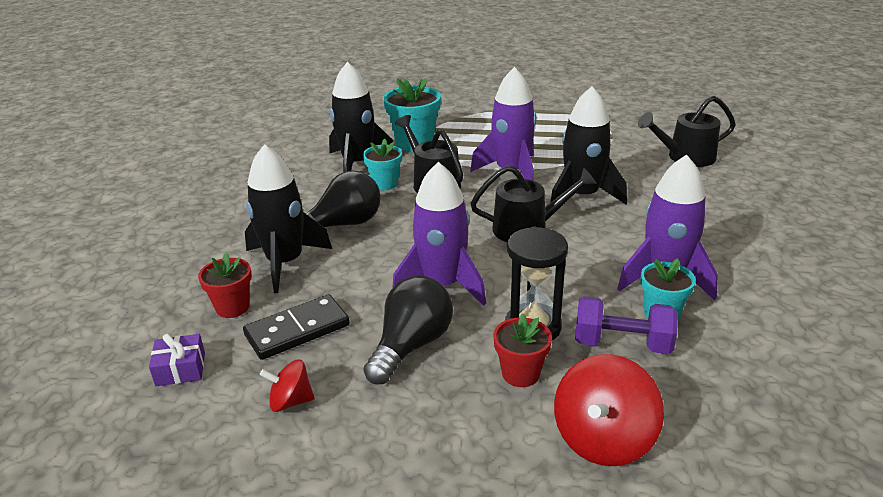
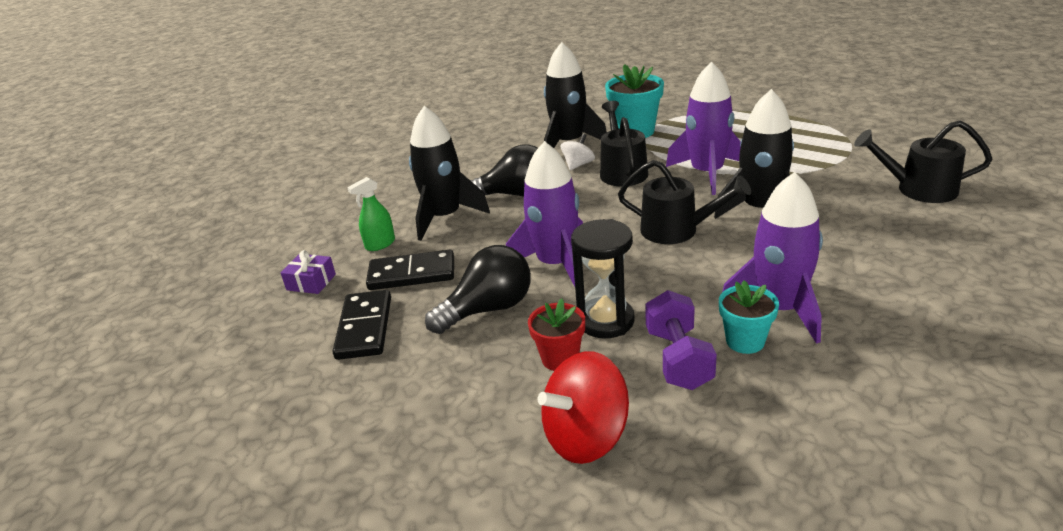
camera: 30 degrees right, 0 degrees up
red flower pot [198,252,251,318] -> green spray bottle [347,177,395,251]
red spinning top [260,359,315,412] -> black domino [333,290,391,360]
turquoise flower pot [363,139,402,190] -> white spinning top [561,134,595,171]
purple dumbbell [575,296,678,354] -> purple dumbbell turned 45 degrees clockwise [645,290,717,390]

